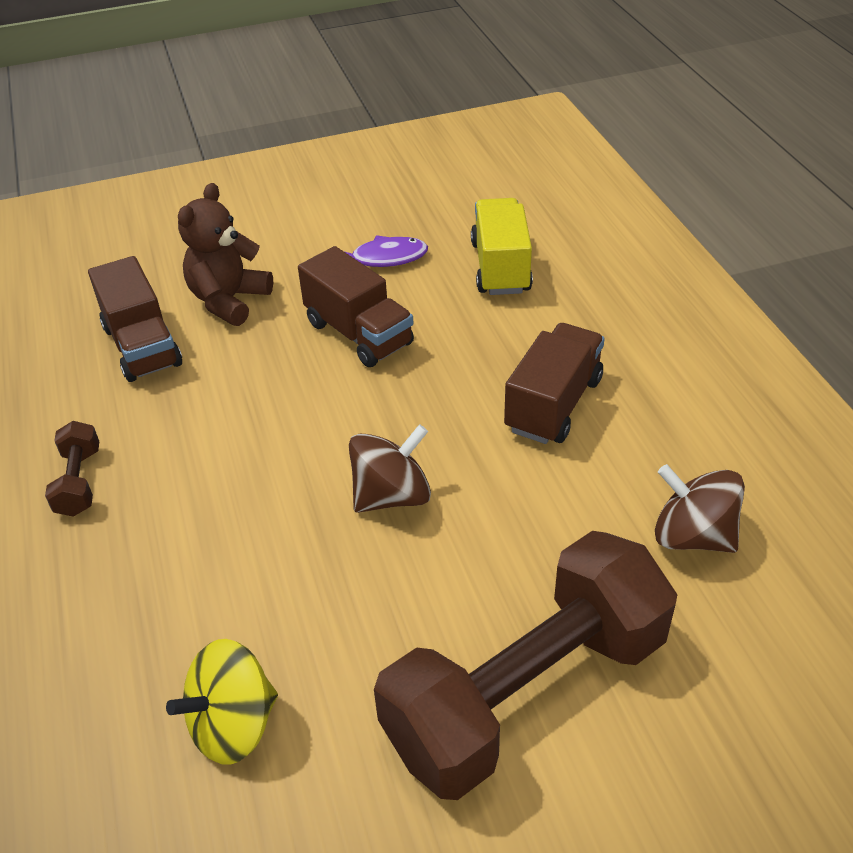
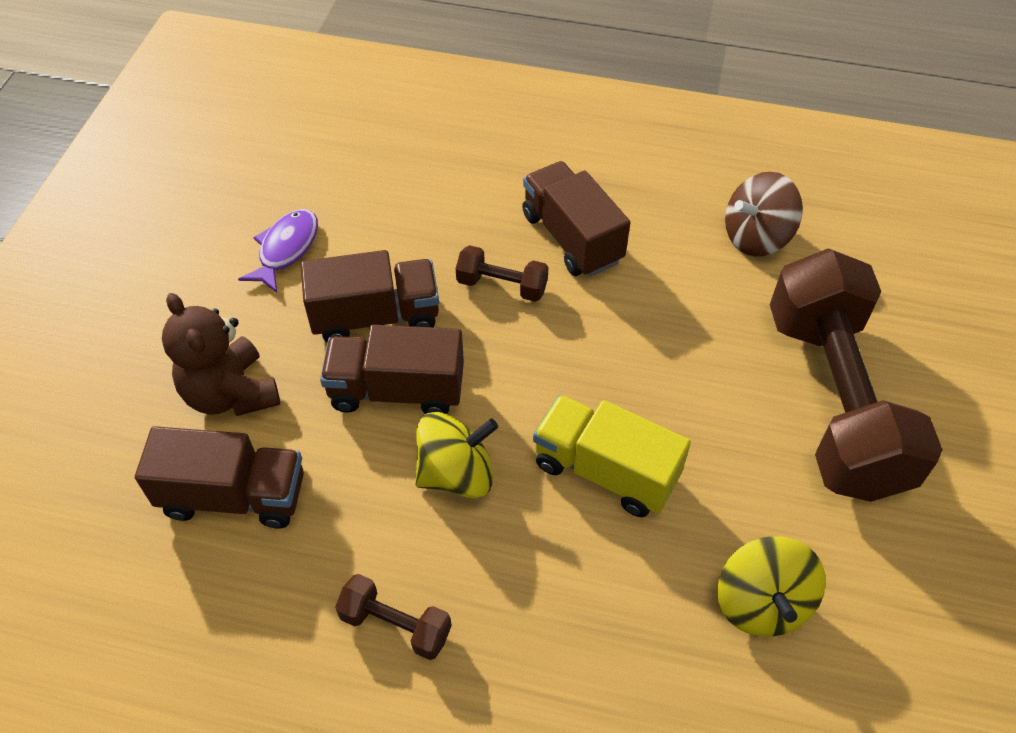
camera: 60 degrees left, 10 degrees up
brown spinning top [349,424,431,513] -> none
yellow truck [471,198,533,295] -> yellow truck moved to [533,395,691,517]
none -> brown truck [320,325,464,414]
none -> yellow spinning top [415,412,498,498]
none -> brown dumbbell [456,245,548,302]

